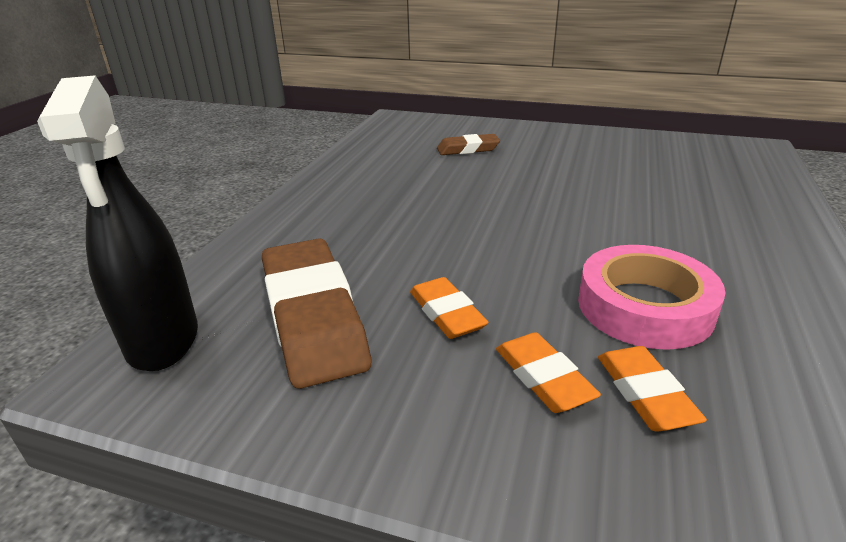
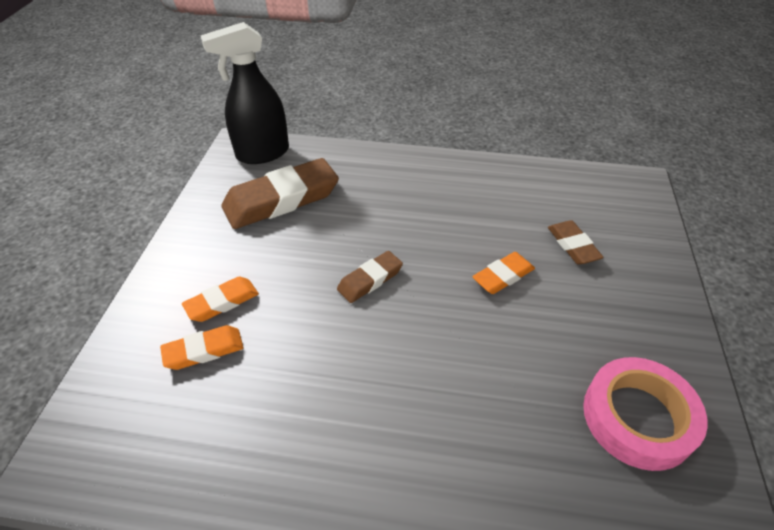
camera: 80 degrees right, 15 degrees up
orange eraser [410,277,489,339] -> orange eraser moved to [472,252,535,294]
pink tape [578,245,725,350] -> pink tape moved to [583,357,708,471]
none -> brown eraser [337,251,403,303]

